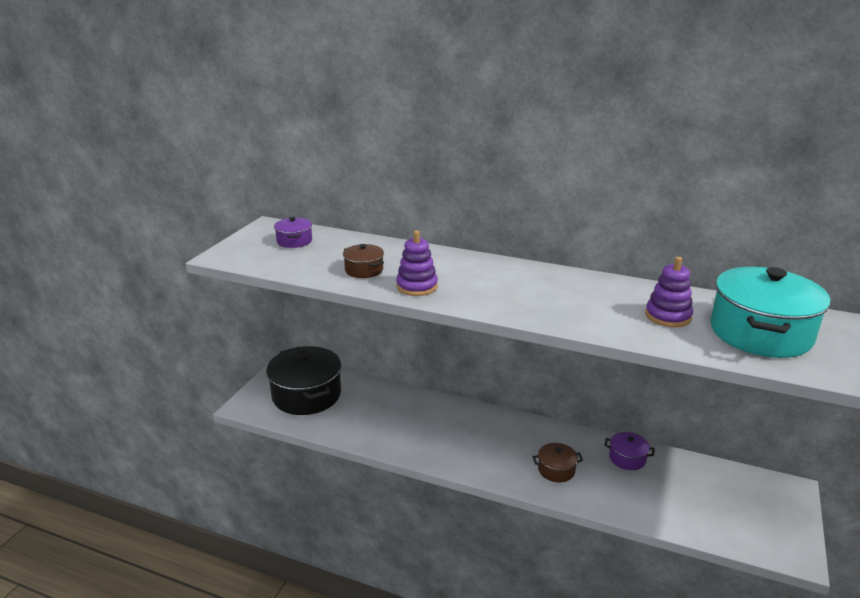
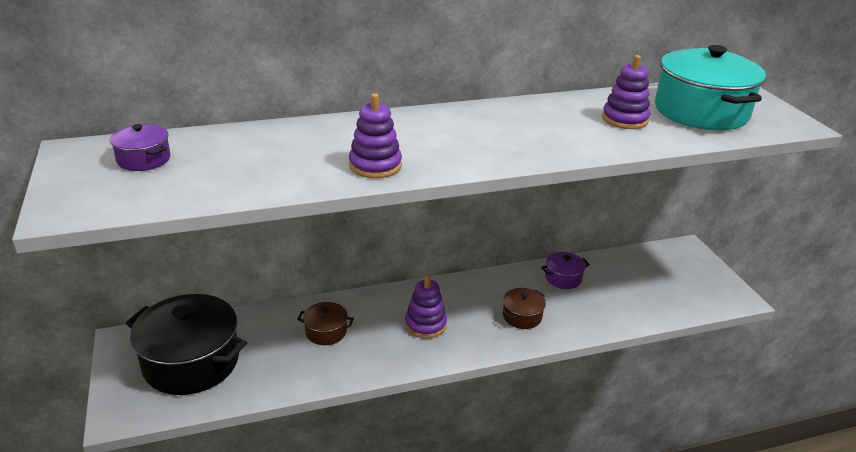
camera: 40 degrees left, 5 degrees up
brown pot [343,244,384,278] -> brown pot moved to [297,302,354,345]
none -> purple stacking toy [405,275,447,339]

